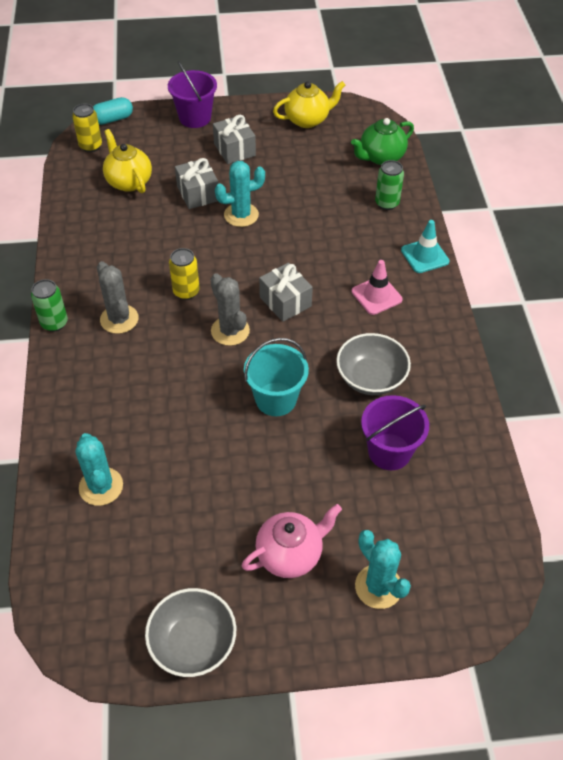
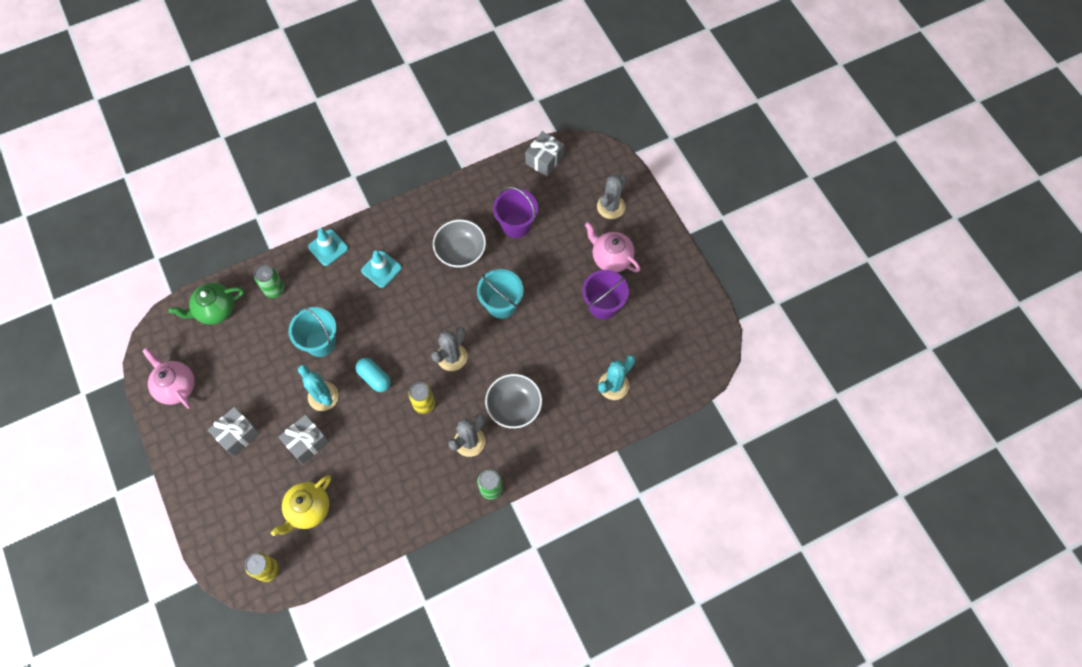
camera: 110 degrees left, 15 degrees up
turquoise capsule [93,97,133,125] -> turquoise capsule moved to [356,358,391,392]
grey bowl [145,588,236,677] -> grey bowl moved to [485,374,542,428]
purple bucket [168,61,217,128] -> purple bucket moved to [582,270,629,319]
grey gift [259,263,313,322] -> grey gift moved to [525,131,564,177]
yellow teapot [273,81,345,128] -> pink teapot [142,348,195,409]
green teapot [351,118,414,165] -> green teapot turned 120 degrees clockwise [169,283,244,325]
pink traffic cone [352,260,403,315] -> turquoise traffic cone [361,250,402,288]
turquoise cactus [355,530,411,609] -> grey cactus [597,174,627,219]
none -> turquoise bucket [288,307,337,357]

